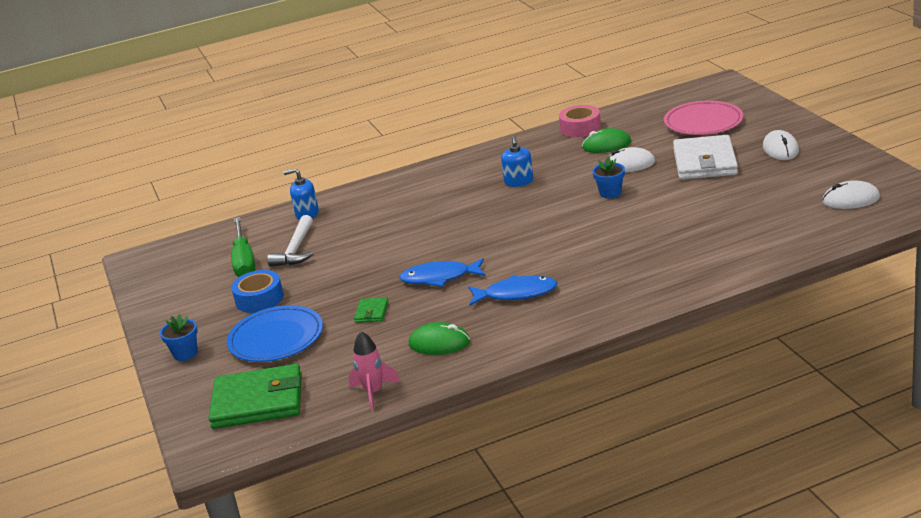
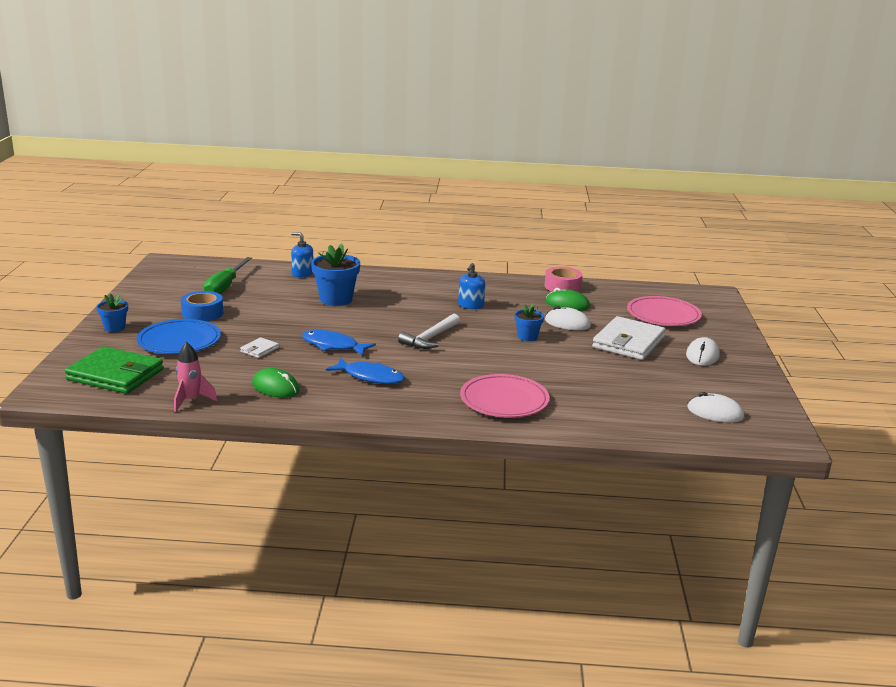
camera: 20 degrees right, 5 degrees down
white hammer [267,215,313,267] -> white hammer moved to [398,314,460,349]
green wallet [354,298,389,323] -> white wallet [240,337,279,358]
none -> blue flower pot [311,243,360,306]
none -> pink plate [460,374,550,418]

